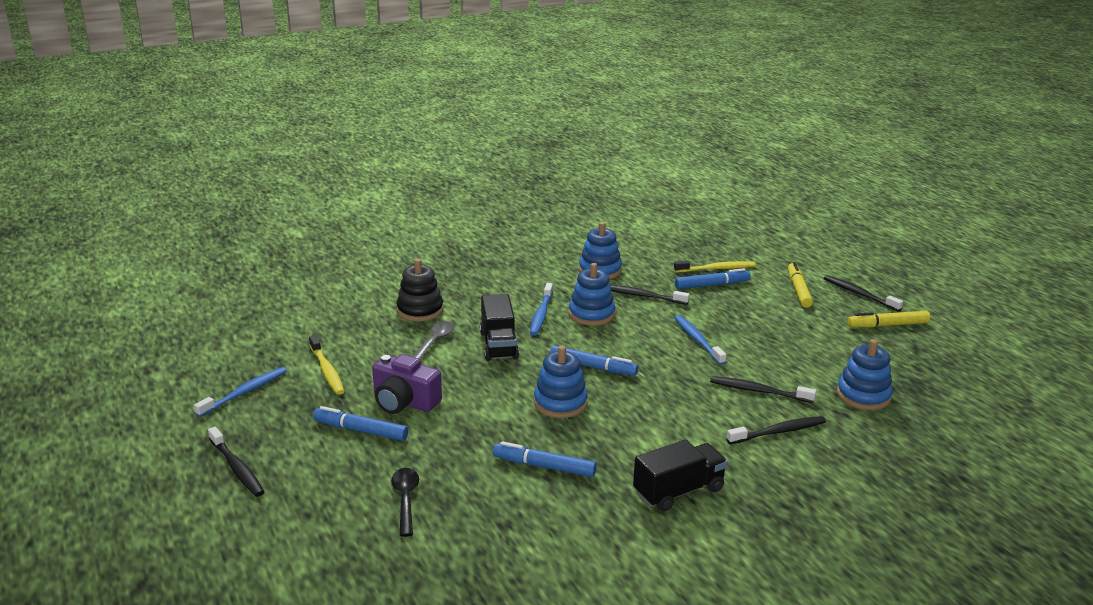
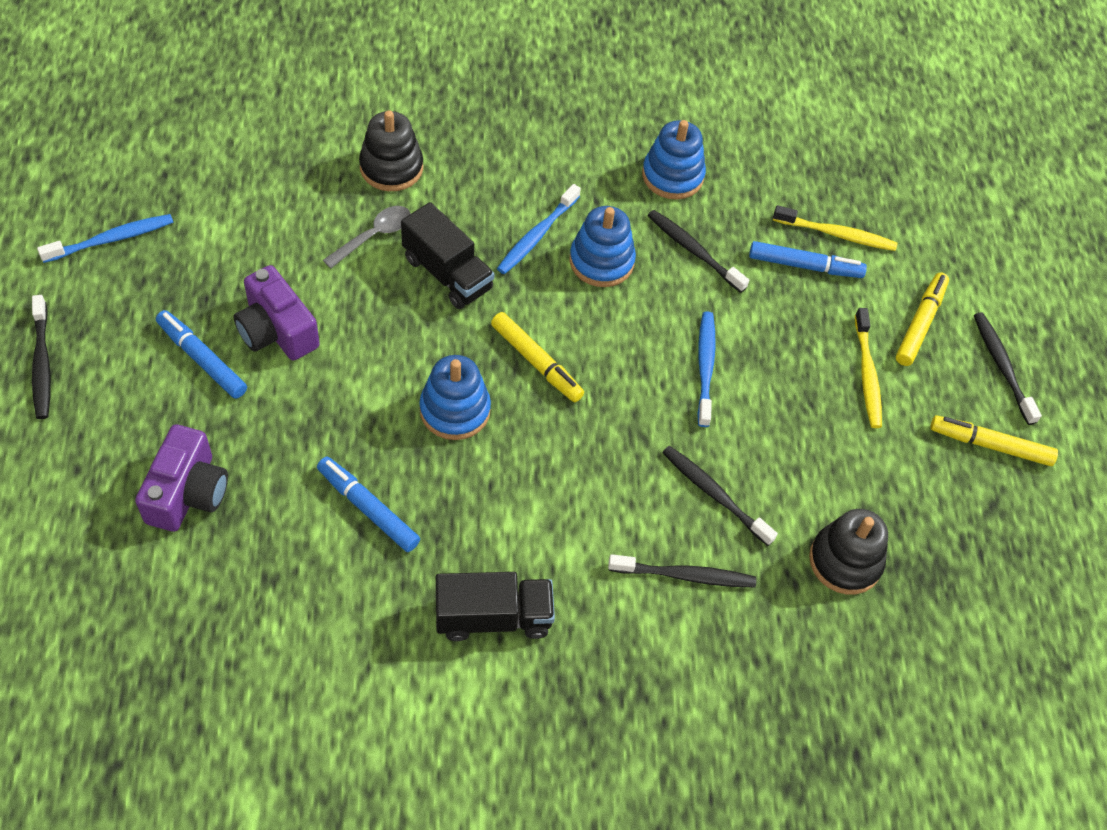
camera: 20 degrees right, 30 degrees up
yellow toothbrush [309,335,345,395] -> yellow toothbrush moved to [855,308,882,428]
black spoon [391,468,419,537] -> purple camera [135,424,228,532]
black truck [480,294,519,361] -> black truck turned 60 degrees counterclockwise [401,202,494,309]
blue marker [550,345,638,376] -> yellow marker [491,312,584,402]
blue stacking toy [837,339,893,410] -> black stacking toy [809,509,888,594]

